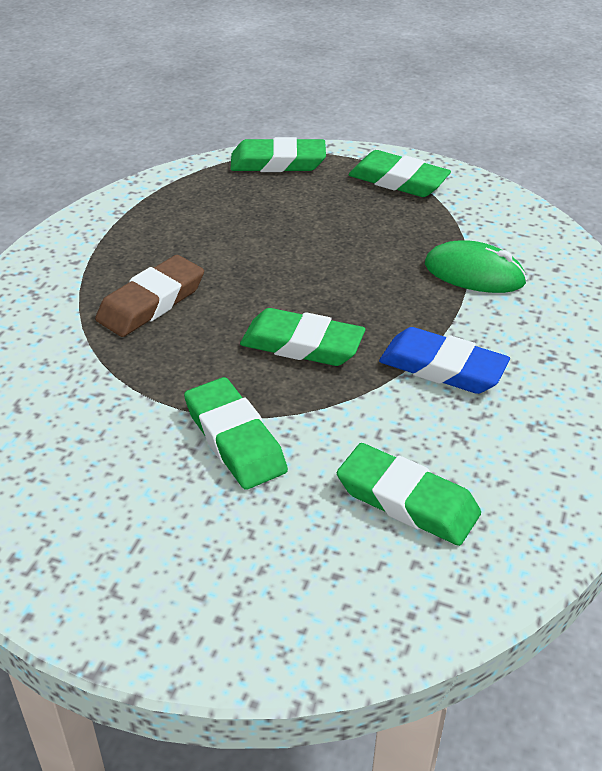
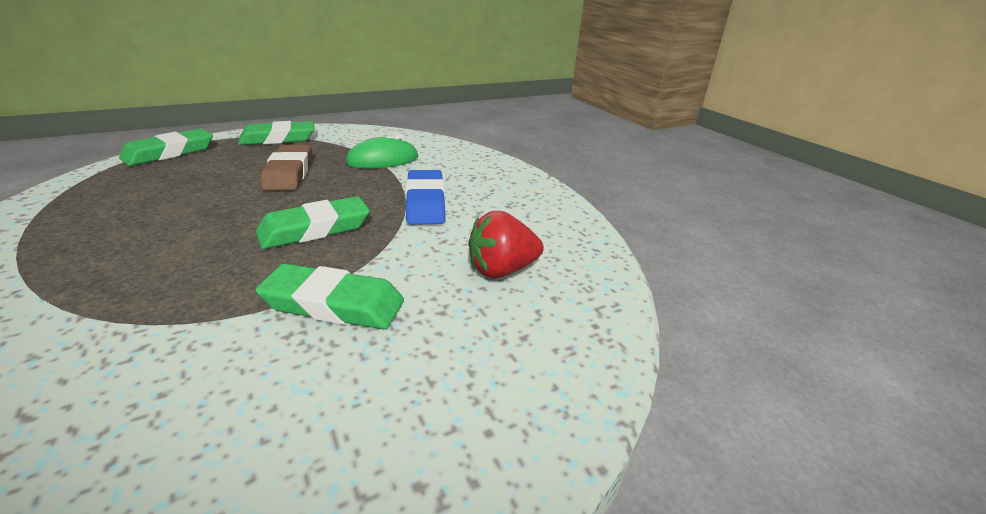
camera: 50 degrees left, 10 degrees down
brown eraser [95,255,204,337] -> brown eraser moved to [261,145,312,191]
green eraser [337,443,481,546] -> red strawberry [468,211,544,278]
blue eraser [379,327,510,394] -> blue eraser turned 75 degrees counterclockwise [406,170,445,225]

